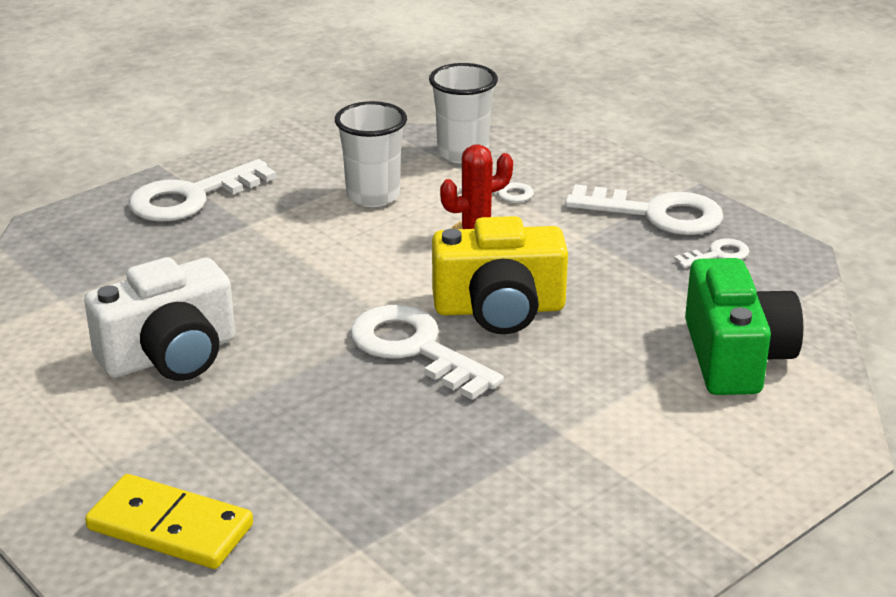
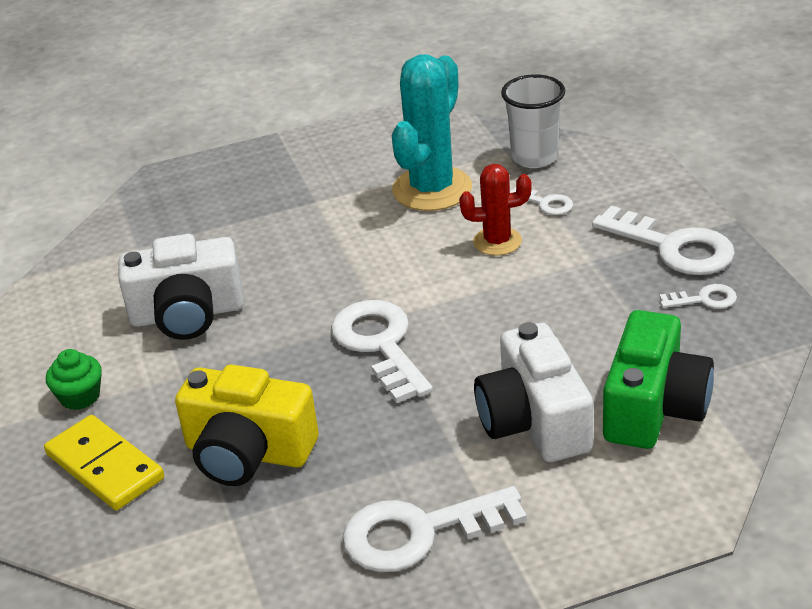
camera: 25 degrees right, 5 degrees up
white key [129,159,276,221] -> white key moved to [342,486,527,572]
white cup [335,101,407,207] -> turquoise cactus [392,54,472,211]
yellow camera [432,216,568,334] -> yellow camera moved to [175,364,319,486]
none -> green cupcake [46,349,102,410]
none -> white camera [474,322,593,462]

